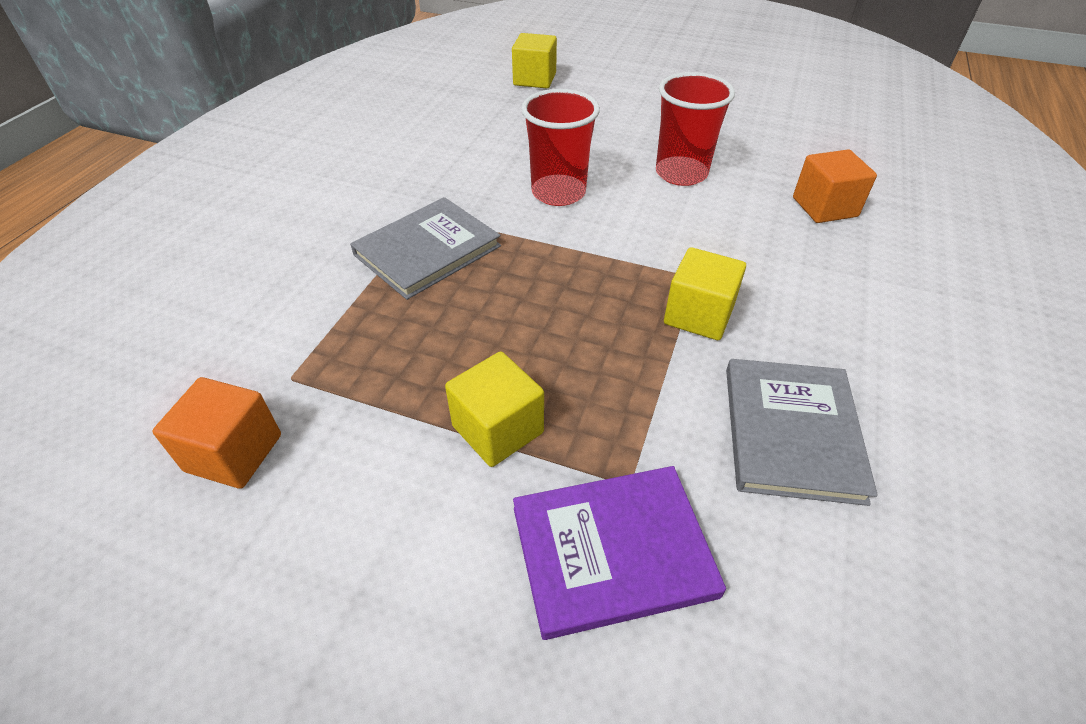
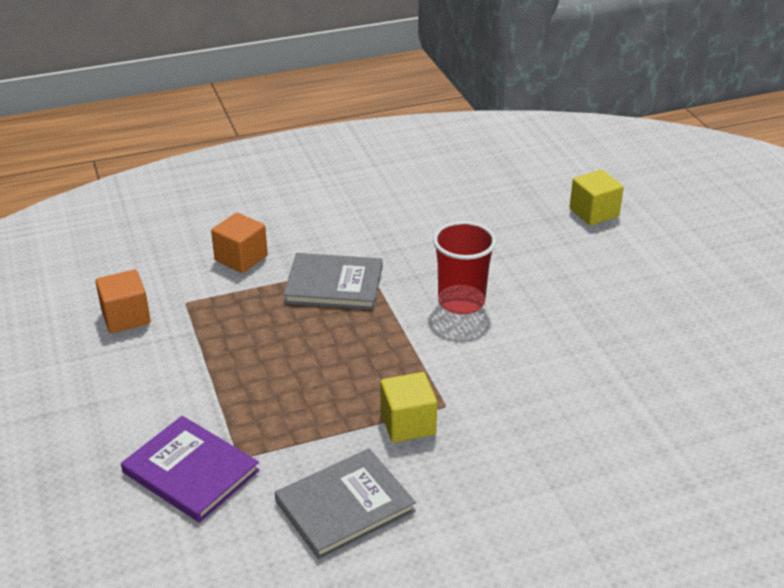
camera: 50 degrees right, 10 degrees down
yellow cube [445,351,544,467] -> none
red cup [656,72,735,186] -> none
orange cube [793,150,877,223] -> orange cube moved to [211,213,268,273]

